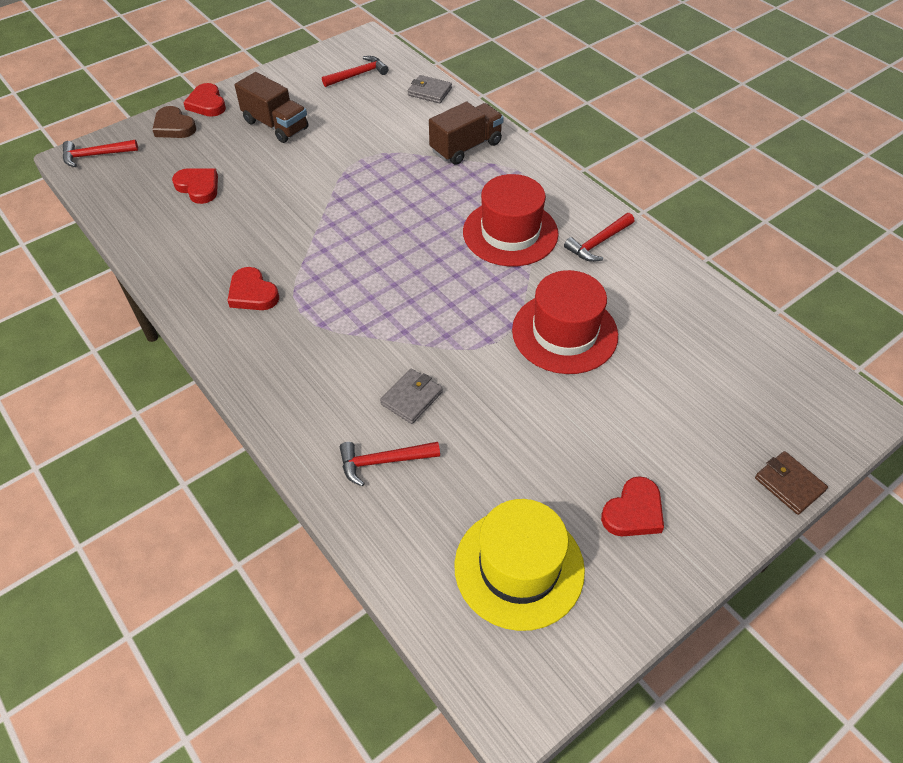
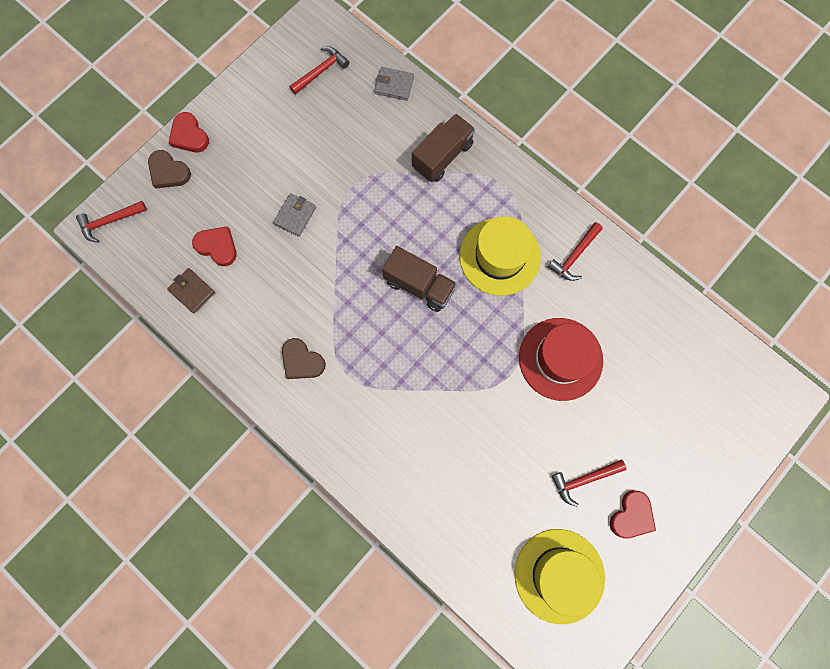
camera: 10 degrees left, 25 degrees up
red heart [227,267,279,310] -> brown heart [282,338,326,379]
brown truck [235,72,308,143] -> brown truck moved to [382,246,457,312]
red hammer [340,442,440,486] -> red hammer moved to [551,460,627,507]
grey wallet [380,369,443,424] -> grey wallet moved to [273,193,316,237]
red hat [463,174,559,266] -> yellow hat [460,216,541,296]
brown wallet [755,451,828,515] -> brown wallet moved to [167,268,215,314]

